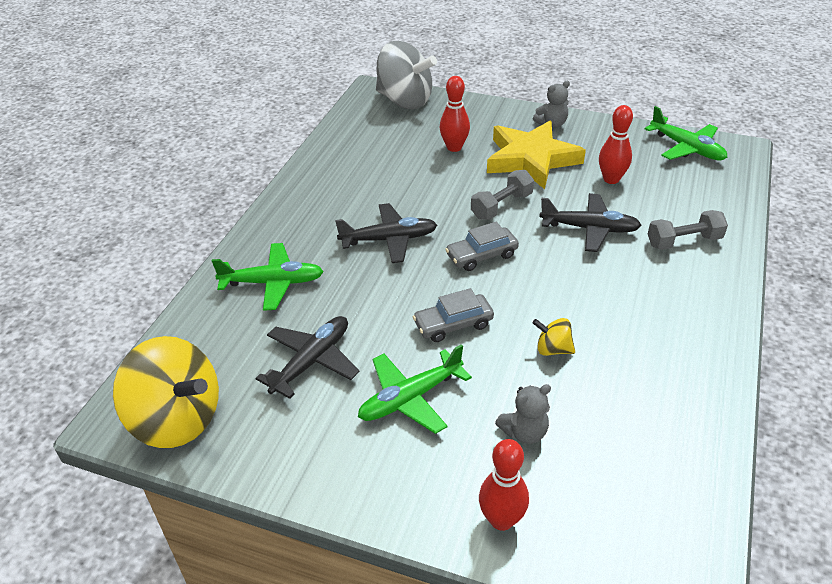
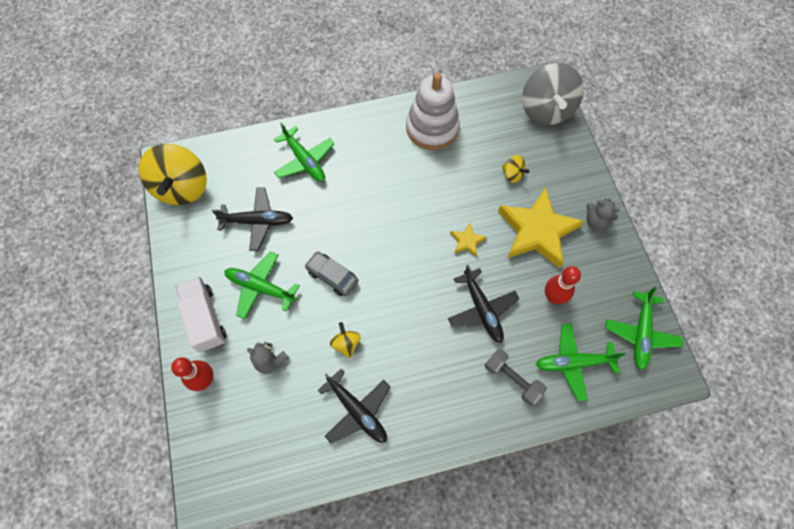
camera: 55 degrees right, 25 degrees up
black plane [335,203,437,263] -> black plane moved to [318,369,390,444]
red bowling pin [440,76,470,152] -> yellow spinning top [502,155,530,183]
grey car [445,222,519,271] -> none
grey dumbbell [471,170,534,220] -> yellow star [450,223,486,257]
none -> white truck [176,277,227,353]
none -> white stacking toy [406,73,460,150]
none -> green plane [536,323,626,401]

